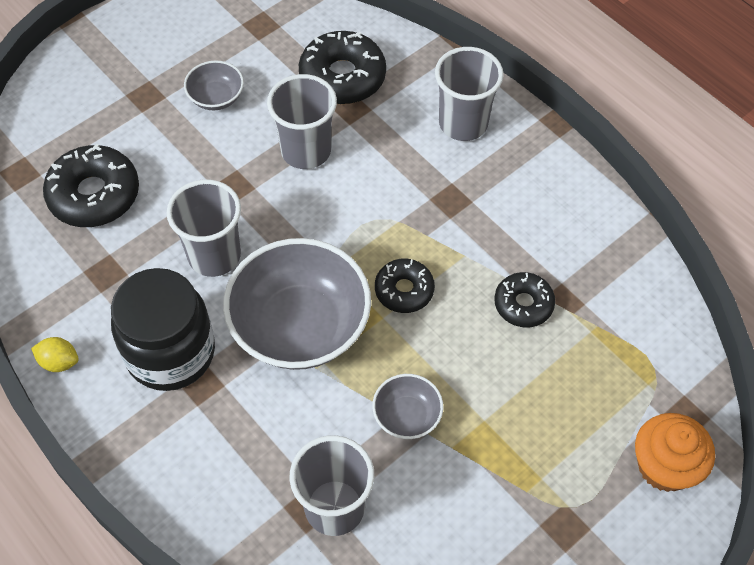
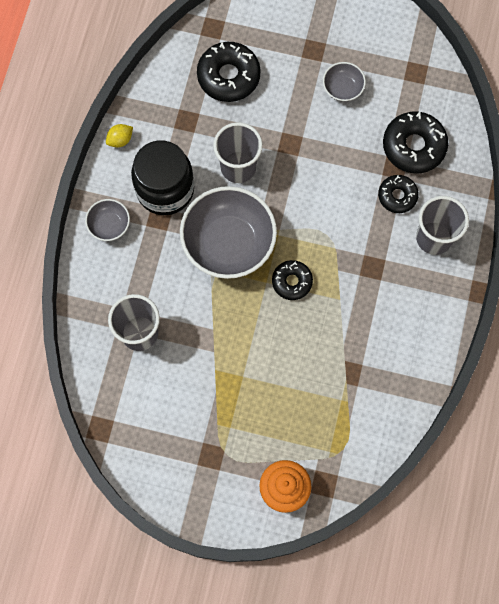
camera: 55 degrees right, 15 degrees up
yellow lemon [31,337,79,372] -> yellow lemon turned 75 degrees clockwise [106,124,133,147]
grey cup [267,74,337,169] -> none
grey bowl [372,374,443,439] -> grey bowl moved to [85,199,130,241]
black donut [494,272,555,327] -> black donut moved to [378,175,419,213]

